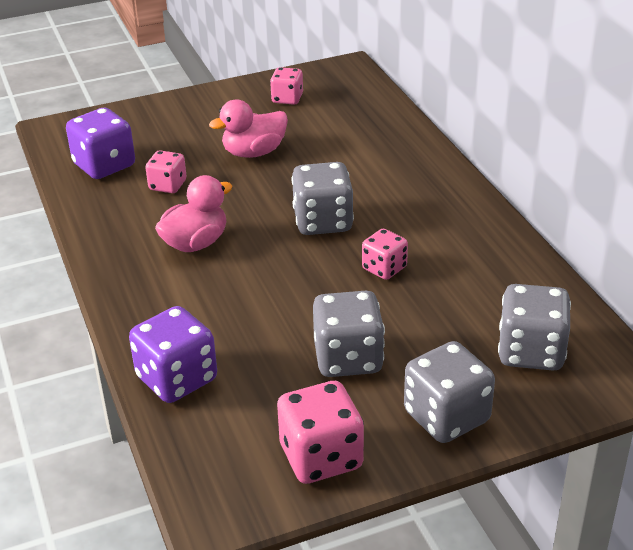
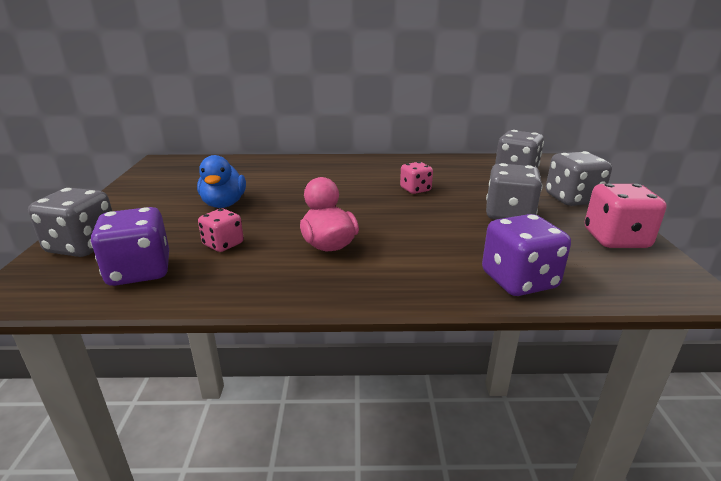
camera: 70 degrees left, 10 degrees down
pink duck [209,100,288,158] -> blue duck [197,155,246,208]
pink dice [270,67,303,105] -> none
grey dice [292,162,354,235] -> grey dice moved to [28,188,112,257]

